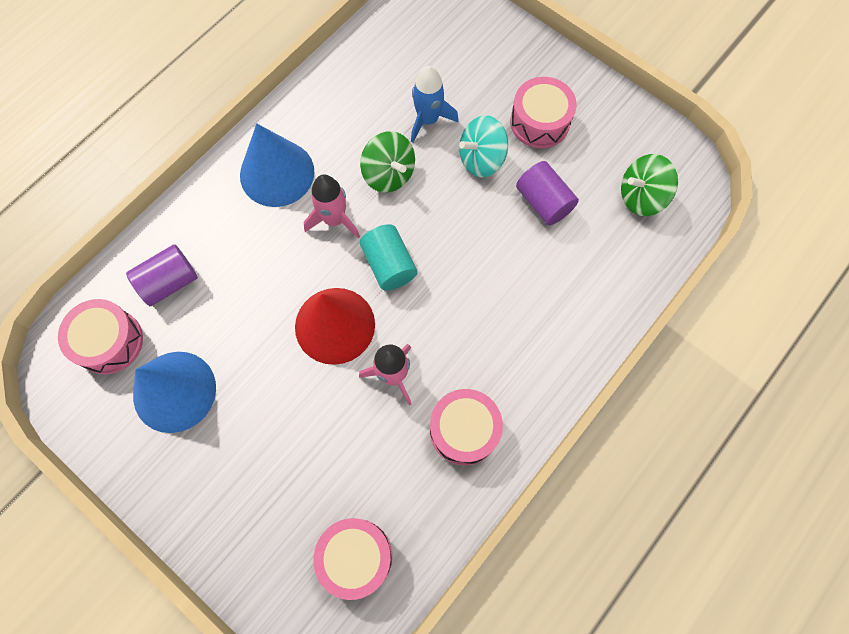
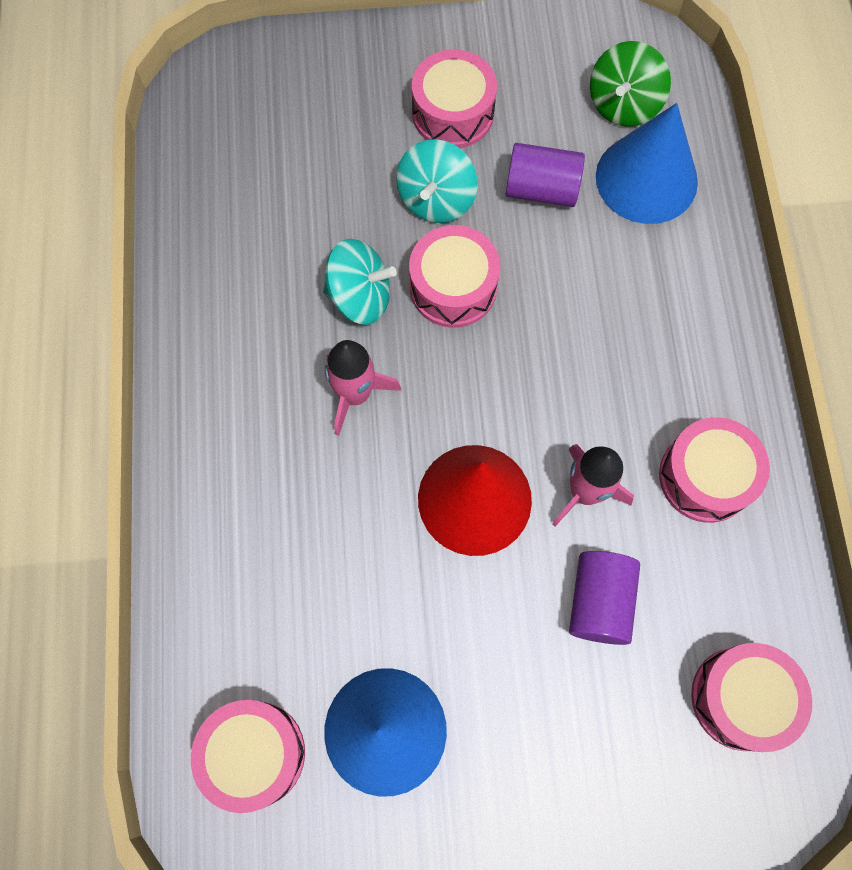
camera: 45 degrees left, 0 degrees up
purple cylinder [126,244,198,306] -> purple cylinder moved to [569,551,640,645]
blue cone [240,124,314,207] -> blue cone moved to [596,103,698,224]
green spinning top [360,131,415,193] -> turquoise spinning top [323,239,397,325]
turquoise cylinder [360,224,417,291] -> none
blue rocket [411,66,459,143] -> none
none -> pink drum [409,225,501,328]

